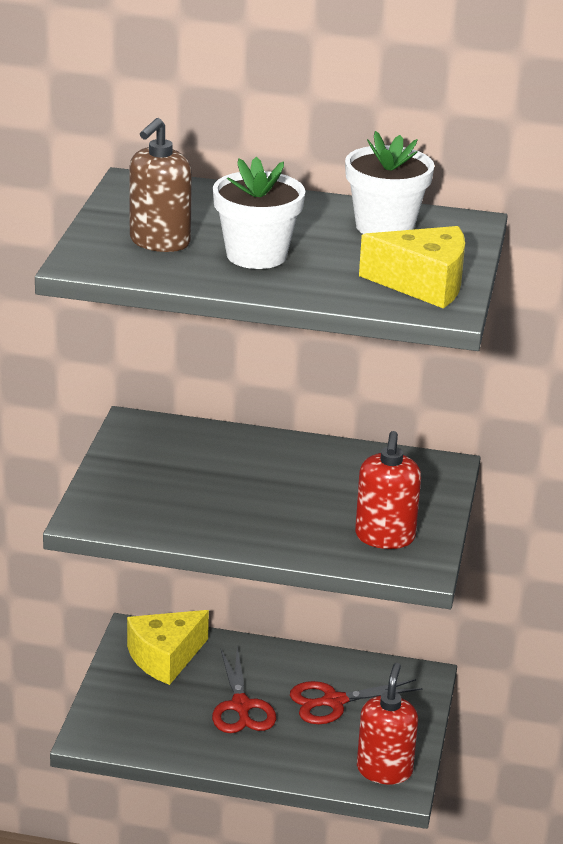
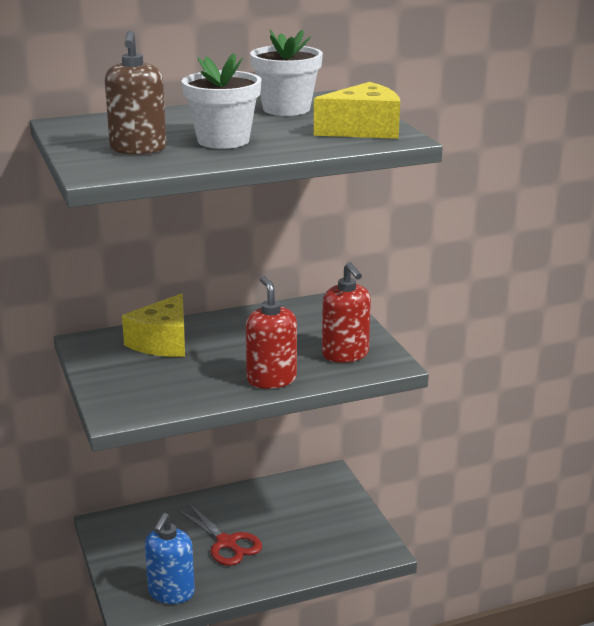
camera: 30 degrees left, 5 degrees down
yellow cheese [127,610,209,685] -> yellow cheese moved to [122,293,185,357]
red scissors [290,679,423,724] -> none
red soap dispenser [357,663,418,784] -> red soap dispenser moved to [245,276,297,389]
none -> blue soap dispenser [145,513,195,604]

